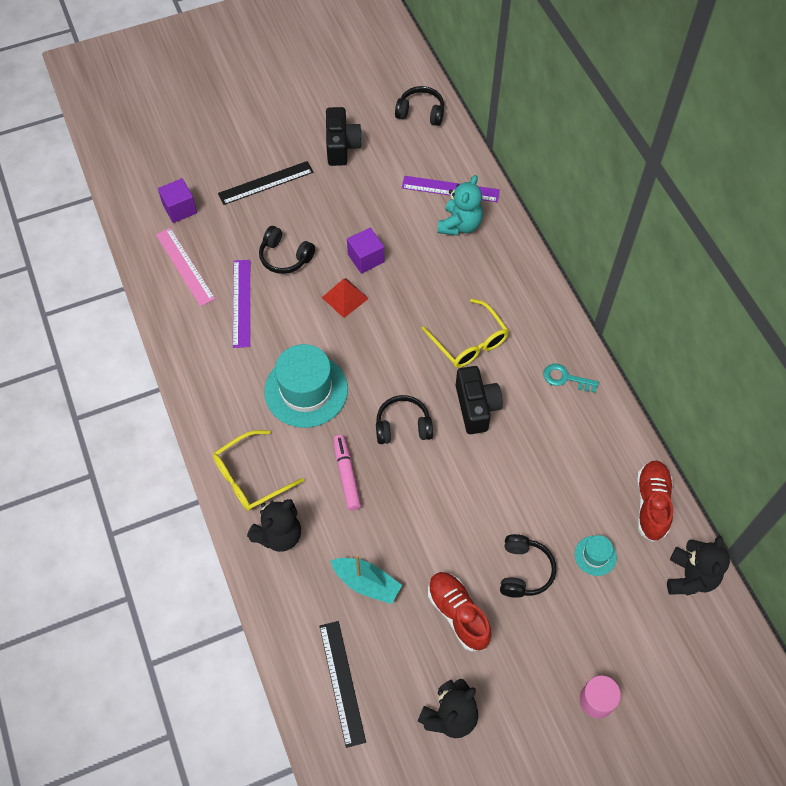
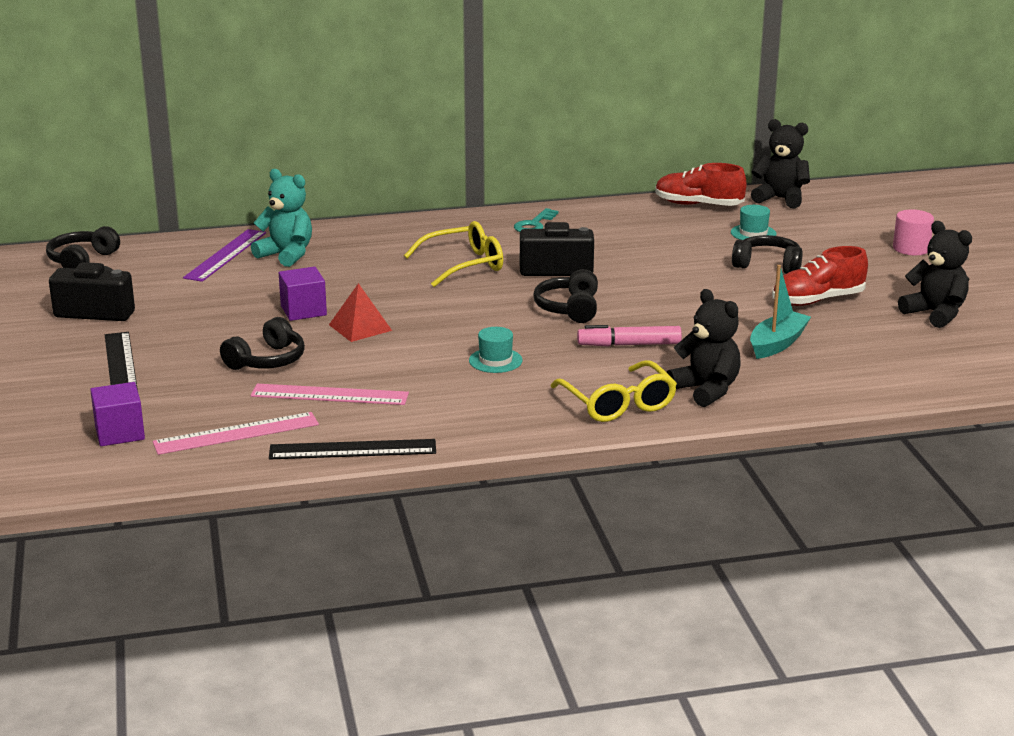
camera: 80 degrees left, 35 degrees down
purple ruler [233,260,250,348] -> pink ruler [251,384,409,405]
turquoise hat [264,344,348,428] -> turquoise hat [469,327,523,373], size x0.46
black ruler [319,621,366,748] -> black ruler moved to [269,439,436,460]

